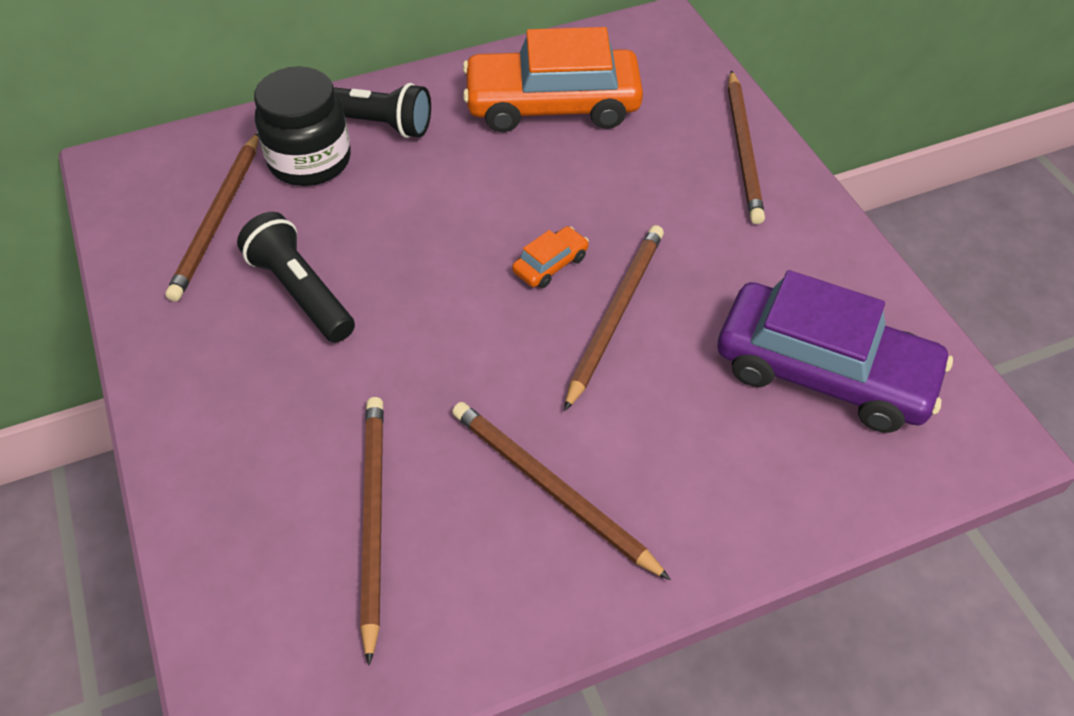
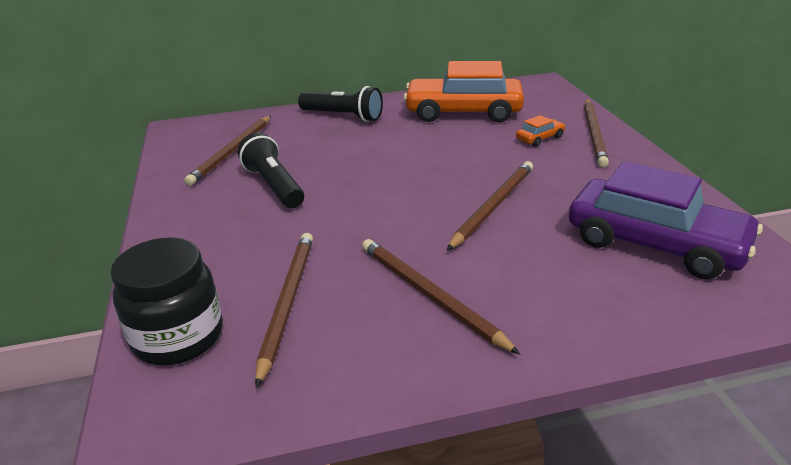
camera: 10 degrees right, 20 degrees down
black jar [254,66,351,186] -> black jar moved to [110,237,223,365]
orange car [512,226,589,288] -> orange car moved to [516,115,565,147]

